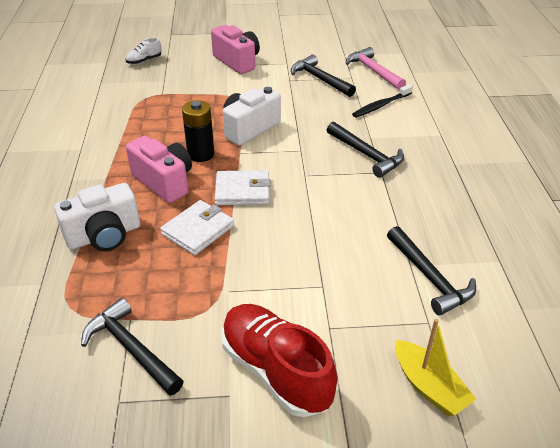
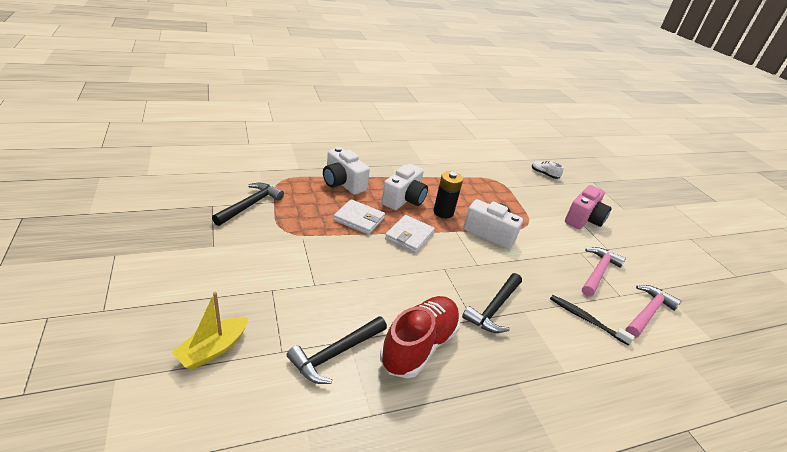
camera: 70 degrees right, 5 degrees down
pink camera [126,136,192,203] -> white camera [382,164,428,210]
white wallet [215,170,271,205] -> white wallet turned 45 degrees clockwise [385,215,435,253]
red shoe [222,304,337,417] -> red shoe moved to [380,296,460,378]
black hammer [291,55,356,97] -> pink hammer [582,247,626,297]

